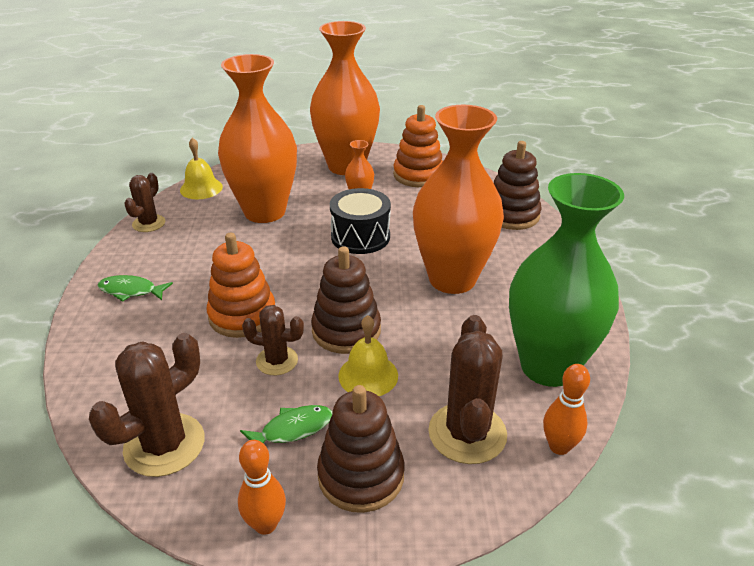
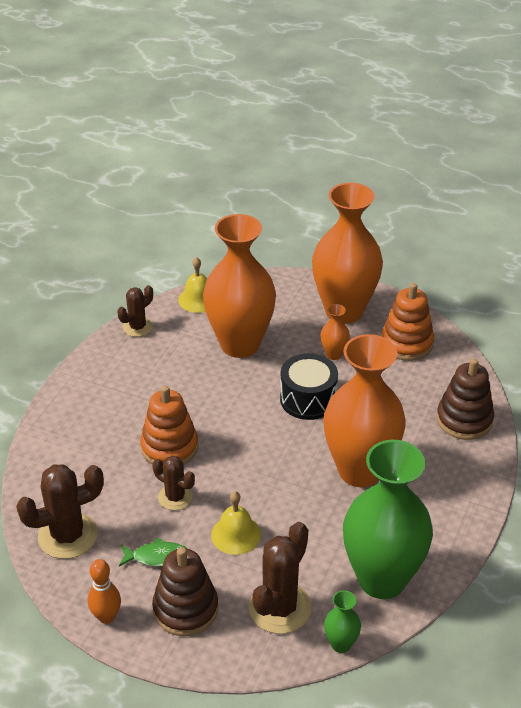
camera: 25 degrees right, 5 degrees up
green fish [98,275,173,302] -> none
brown stacking toy [311,246,381,354] -> none
orange bowling pin [543,364,590,455] -> green vase [324,590,361,653]

